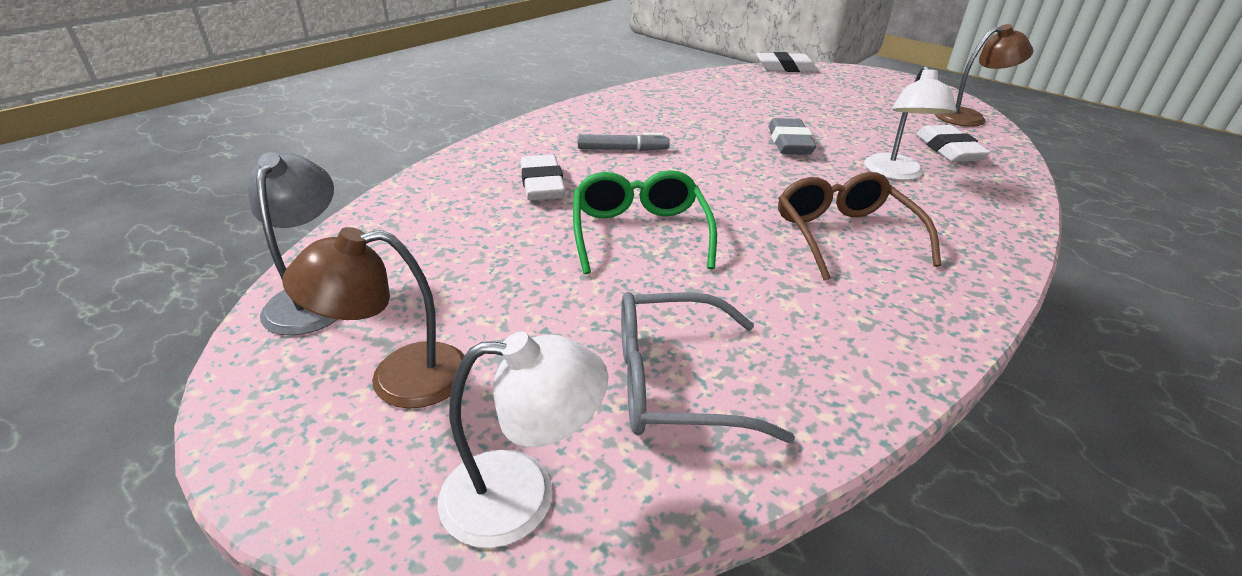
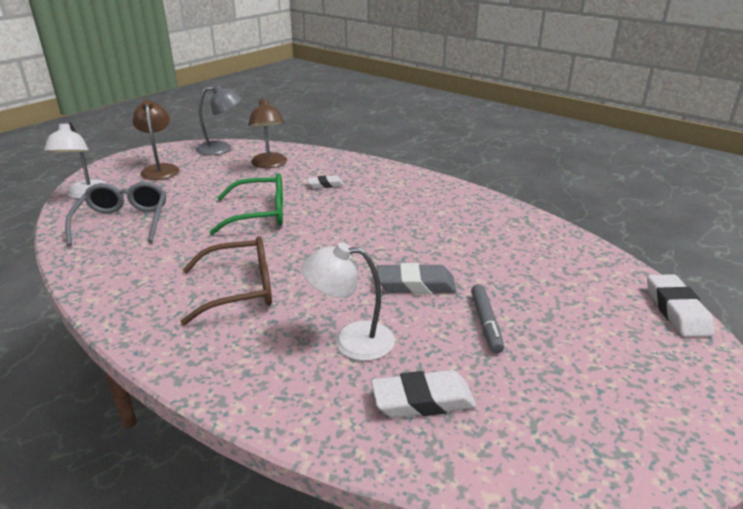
camera: 90 degrees right, 5 degrees down
white eraser [521,155,566,200] -> white eraser [307,175,344,189], size x0.60
grey marker [578,133,670,151] -> grey marker moved to [471,284,504,353]
brown lamp [935,24,1033,127] -> brown lamp moved to [248,97,287,168]

